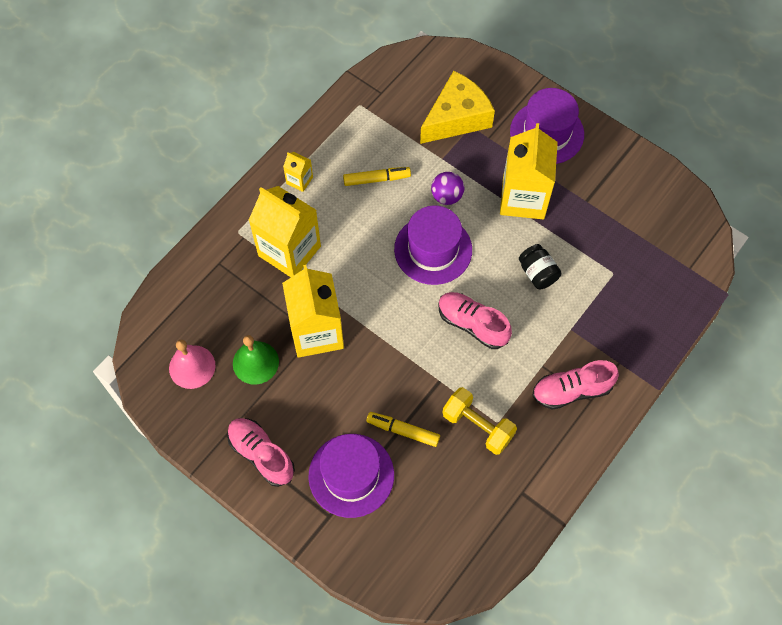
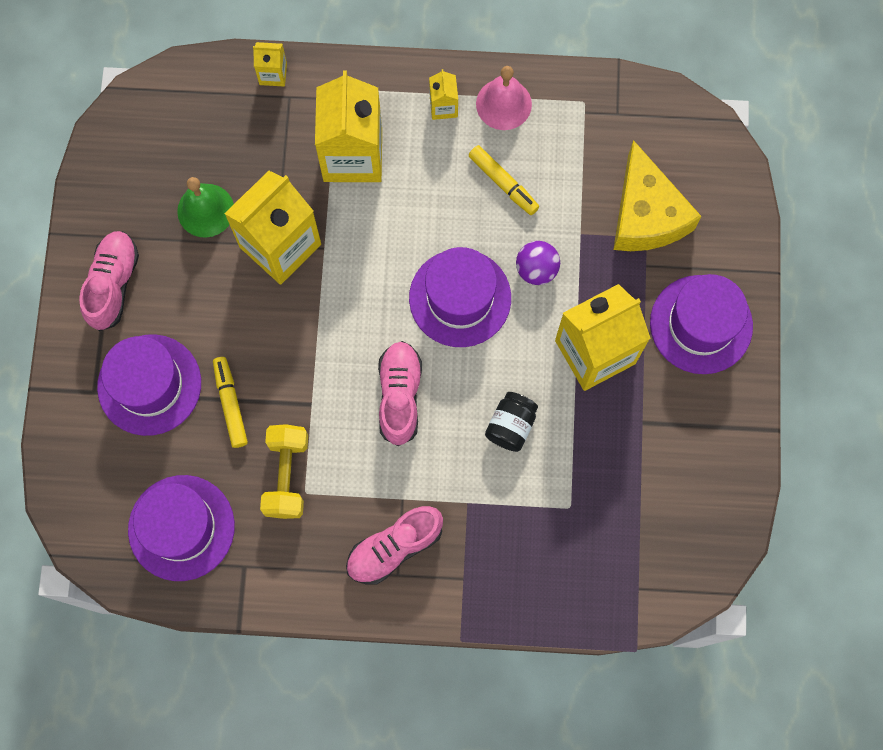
camera: 55 degrees right, 10 degrees up
pink bell [169,340,215,389] -> pink bell moved to [476,66,532,130]
yellow cheese [420,71,495,144] -> yellow cheese turned 60 degrees clockwise [613,140,702,251]
pink shoe [532,360,619,410] -> pink shoe turned 75 degrees counterclockwise [346,506,443,585]
none -> purple hat [128,475,235,581]
none -> yellow carton [253,42,287,86]

